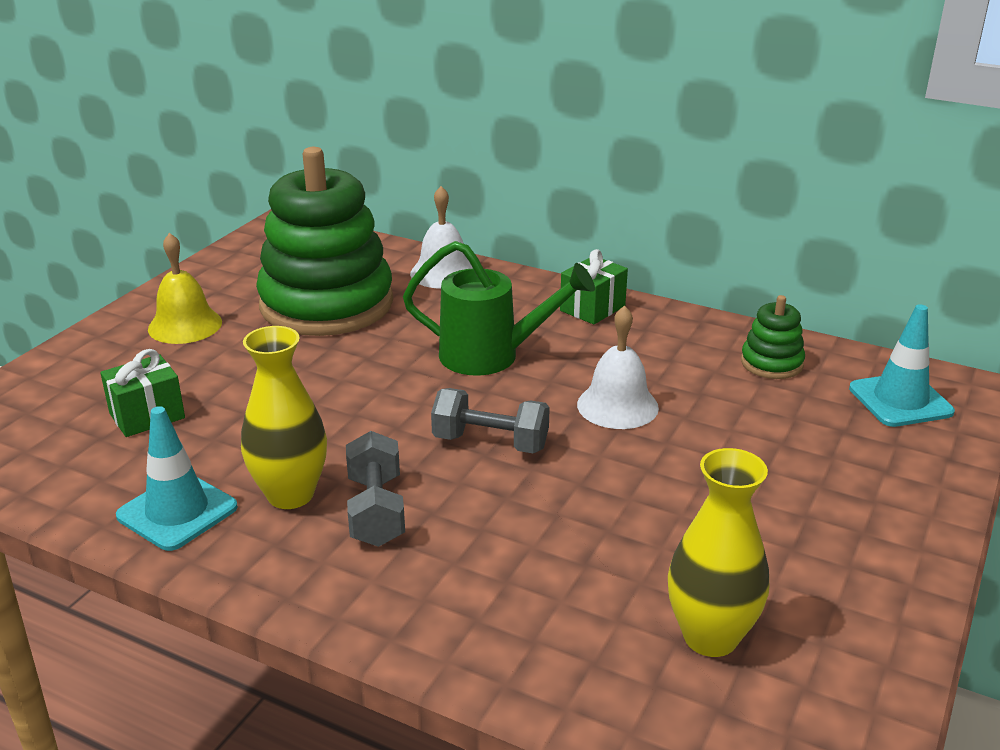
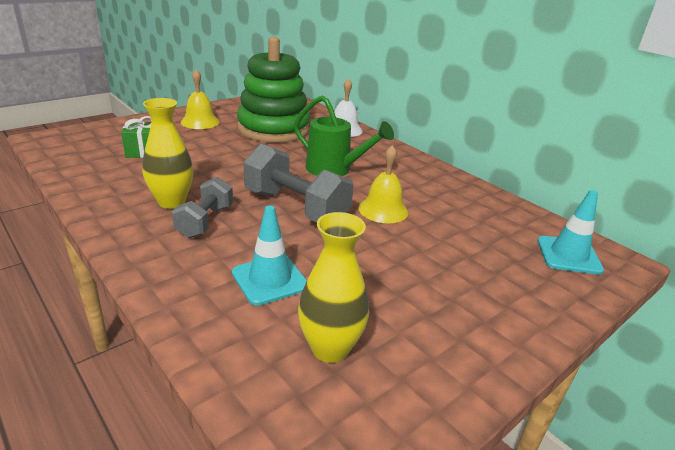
camera: 20 degrees right, 0 degrees up
turquoise traffic cone [116,406,238,551] -> turquoise traffic cone moved to [232,205,307,306]
grey dumbbell [431,388,550,453] -> grey dumbbell [243,143,354,223], size x1.63
green gift [560,249,628,325] -> none
white bell [577,305,659,429] -> yellow bell [359,145,408,223]
green stacking toy [741,295,805,379] -> none

